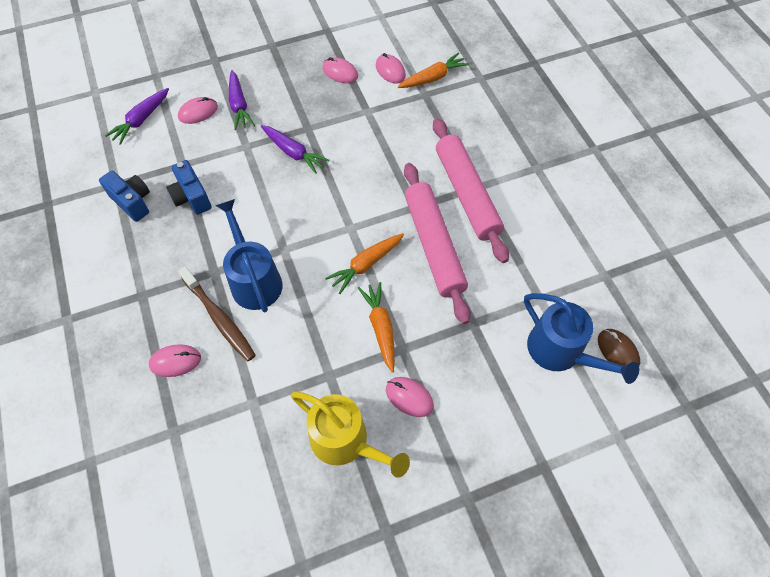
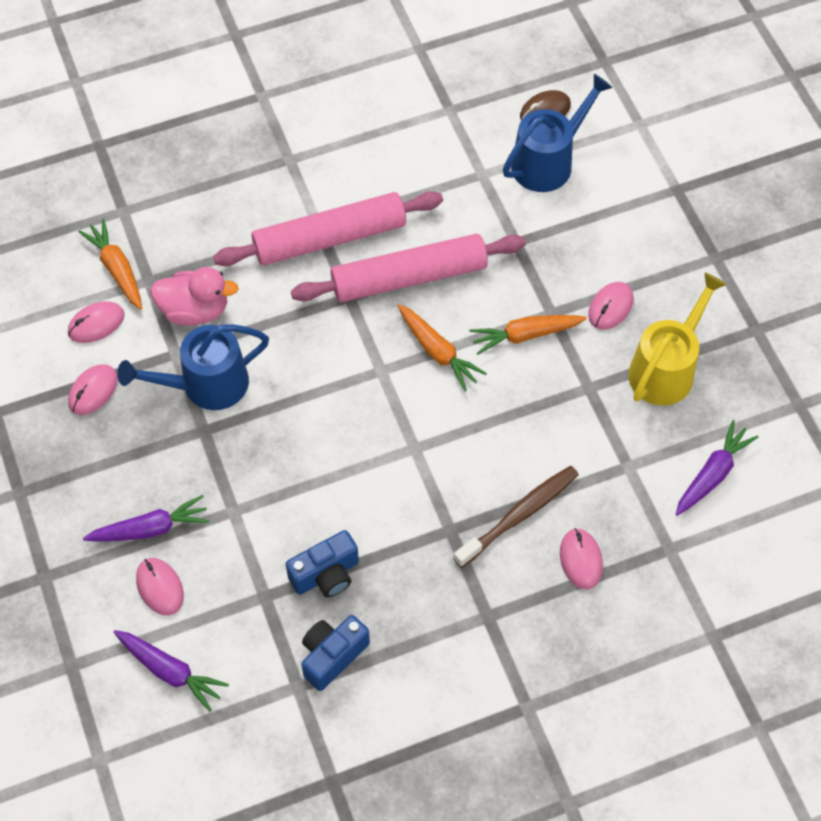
camera: 90 degrees left, 0 degrees up
blue watering can [216,199,282,312] -> blue watering can moved to [117,324,269,410]
purple carrot [261,125,330,174] -> purple carrot moved to [676,420,759,516]
none -> pink duck [150,267,239,326]

